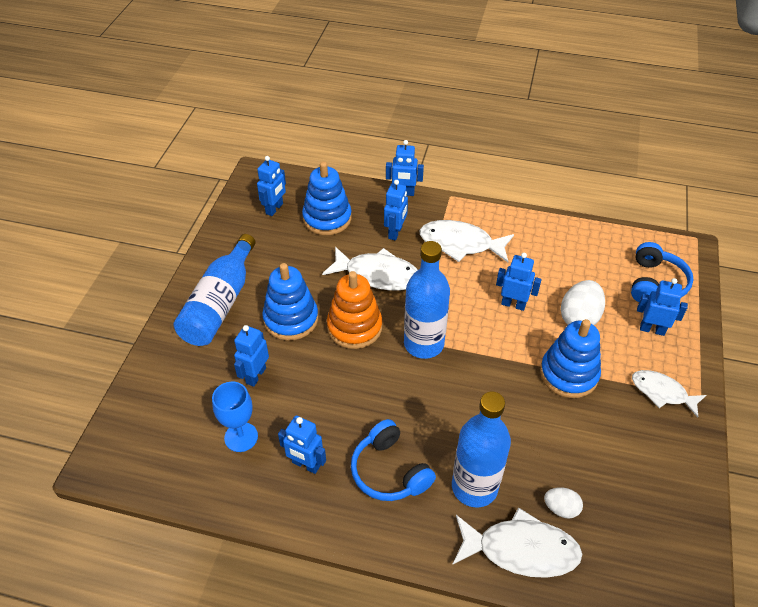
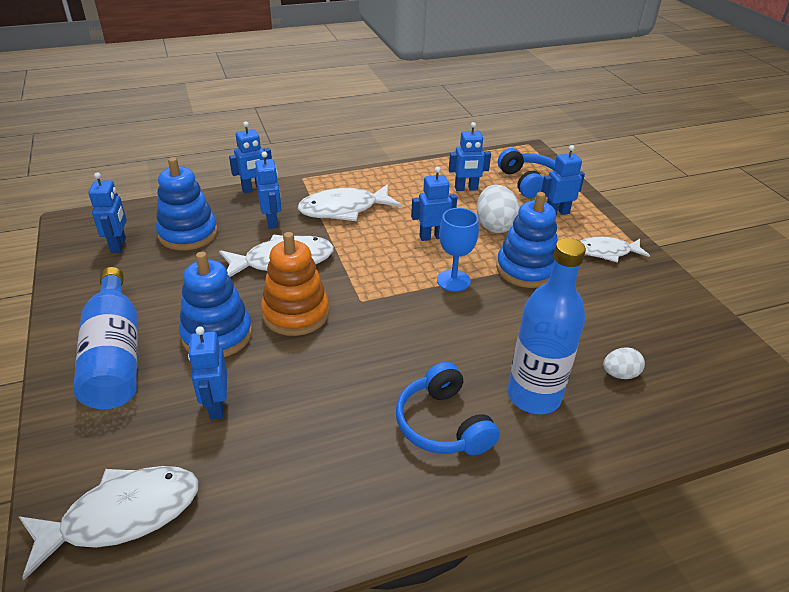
camera: 35 degrees left, 10 degrees down
blue goblet [212,382,258,452] -> blue goblet moved to [437,208,479,292]
blue robot [278,416,326,474] -> blue robot moved to [449,122,491,191]
blue headphones [351,419,436,501] -> blue headphones turned 45 degrees clockwise [396,362,500,455]
blue bottle [404,241,450,359] -> none
white fish [452,507,582,578] -> white fish moved to [19,466,198,580]

